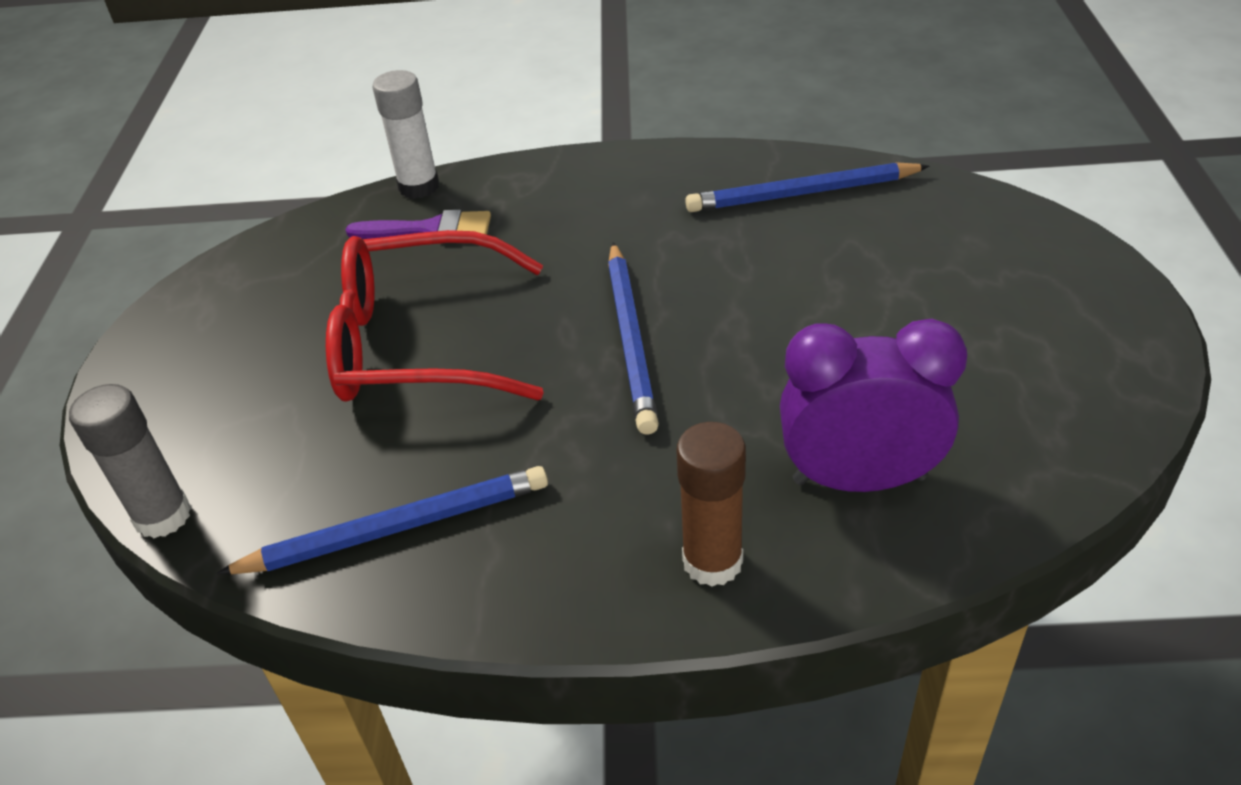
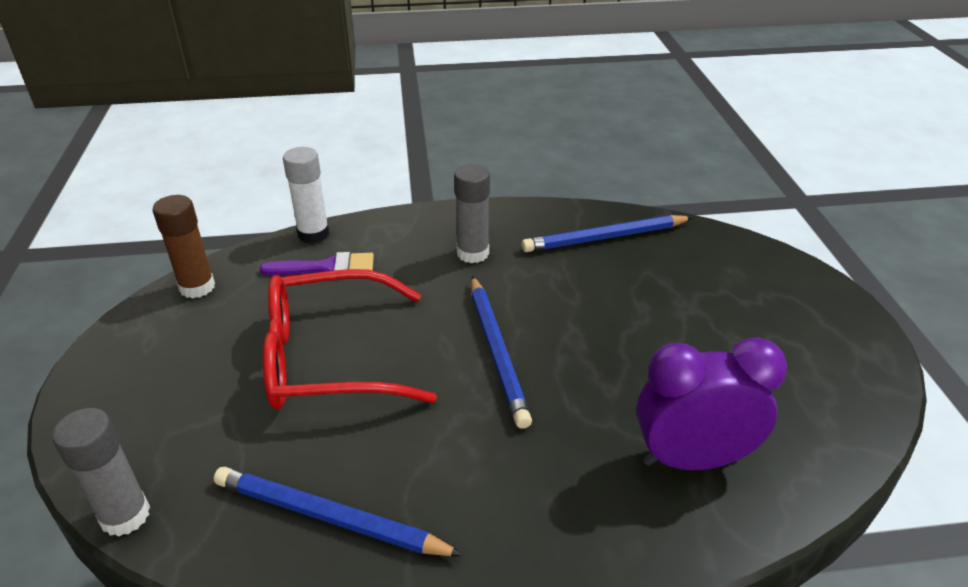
camera: 10 degrees left, 5 degrees down
blue pencil [216,466,548,574] -> blue pencil turned 135 degrees counterclockwise [214,467,464,556]
brown glue stick [676,422,746,587] -> brown glue stick moved to [153,195,215,298]
none -> grey glue stick [454,164,490,263]

